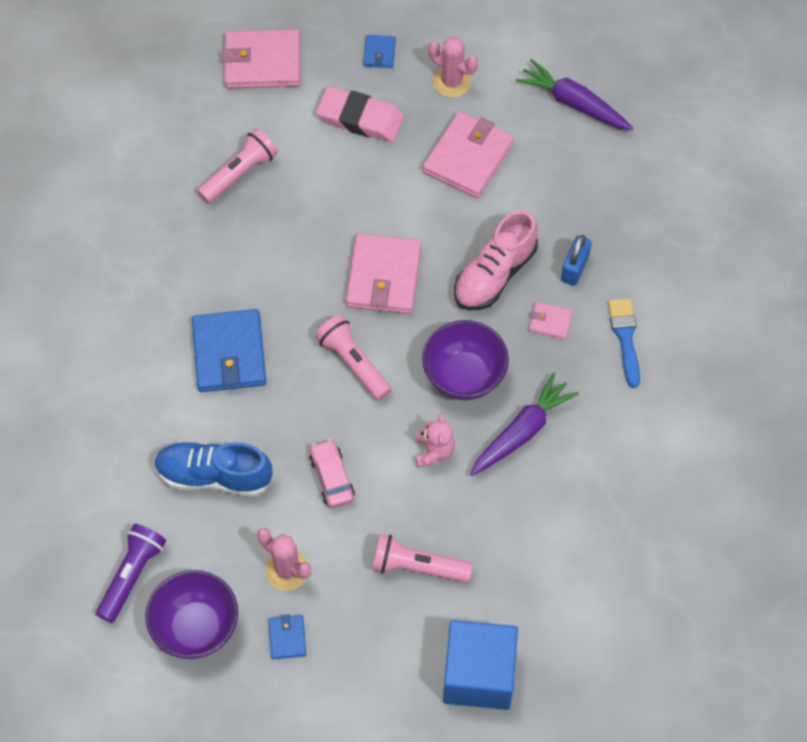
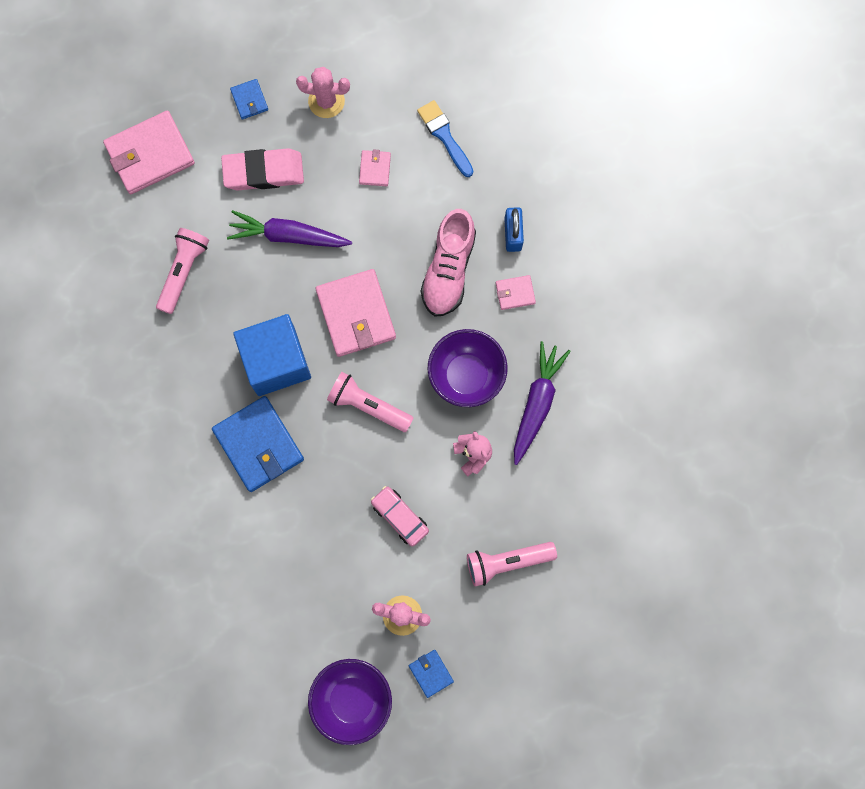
camera: 25 degrees left, 15 degrees up
purple flashlight [96,524,166,623] -> none
blue shoe [154,442,273,497] -> none
pink wallet [423,111,514,198] -> pink wallet [359,149,391,186], size x0.48
blue cube [443,620,518,710] -> blue cube moved to [233,314,311,396]
purple carrot [516,59,633,130] -> purple carrot moved to [227,210,352,247]
blue brush [608,298,640,388] -> blue brush moved to [417,100,473,177]

